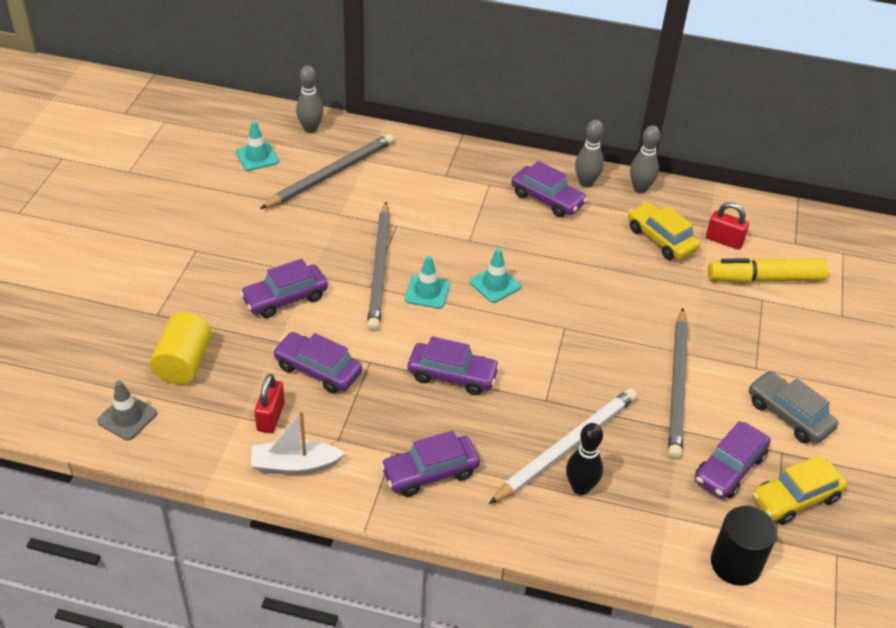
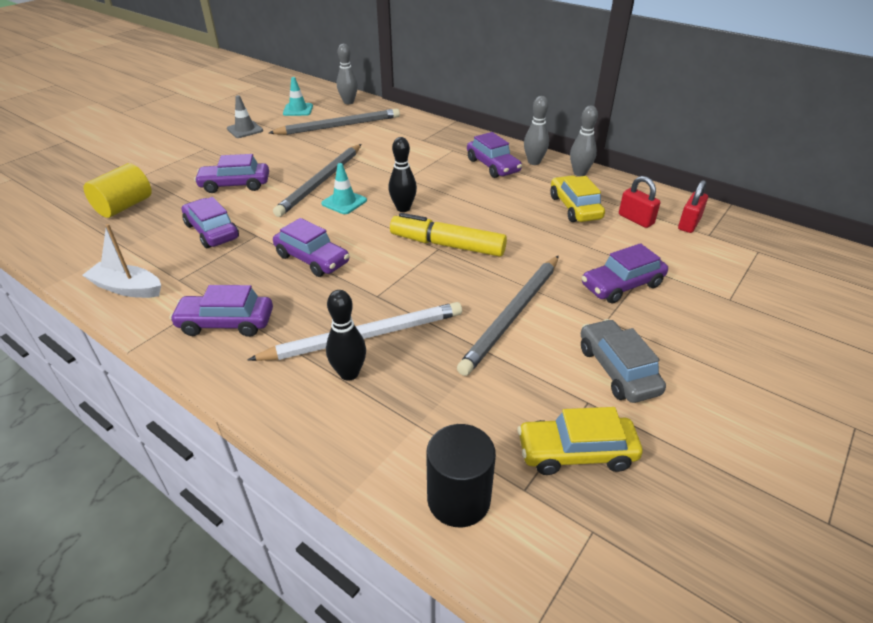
camera: 25 degrees right, 5 degrees down
grey traffic cone [97,380,157,440] -> grey traffic cone moved to [227,95,263,138]
red padlock [254,374,285,433] -> red padlock moved to [678,180,708,233]
turquoise traffic cone [470,248,521,303] -> black bowling pin [388,137,417,212]
purple car [695,421,771,499] -> purple car moved to [582,243,668,303]
yellow marker [708,258,829,283] -> yellow marker moved to [390,213,507,257]

